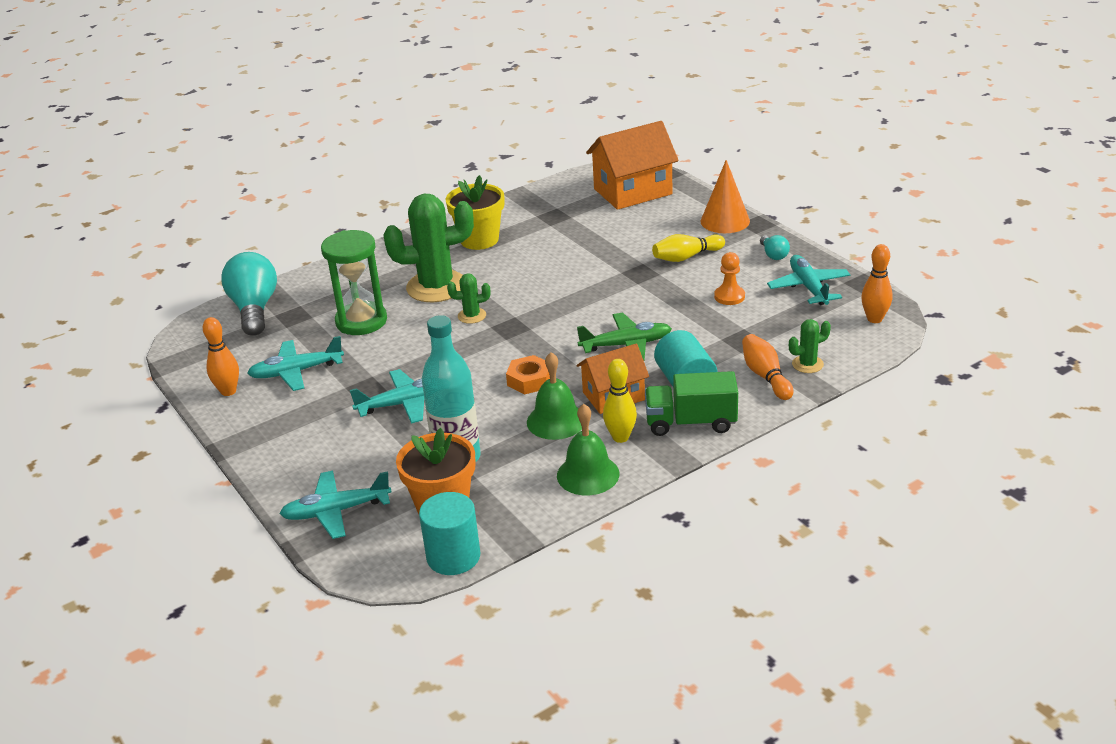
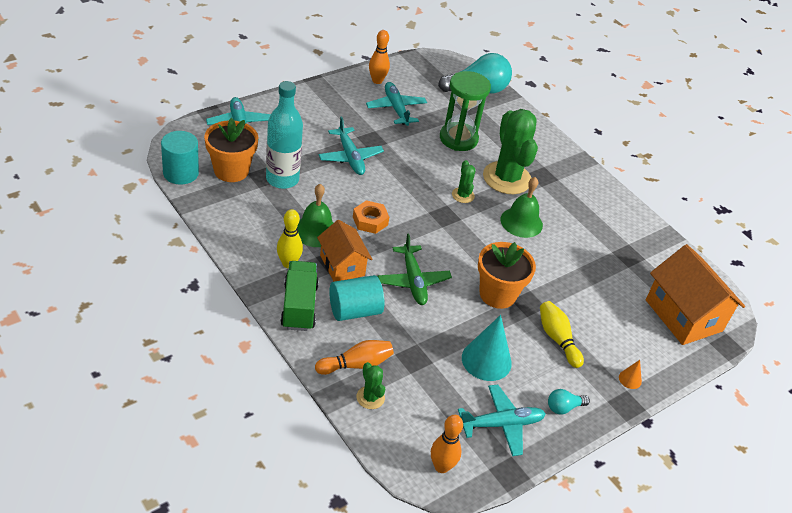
camera: 80 degrees right, 10 degrees up
yellow flower pot [446,175,504,250] -> none
green bell [557,404,620,495] -> green bell moved to [501,177,543,238]
orange cone [701,160,750,233] -> orange cone [619,360,642,389], size x0.46
orange pawn [714,252,745,305] -> turquoise cone [462,315,512,381]
none -> orange flower pot [478,242,536,309]

